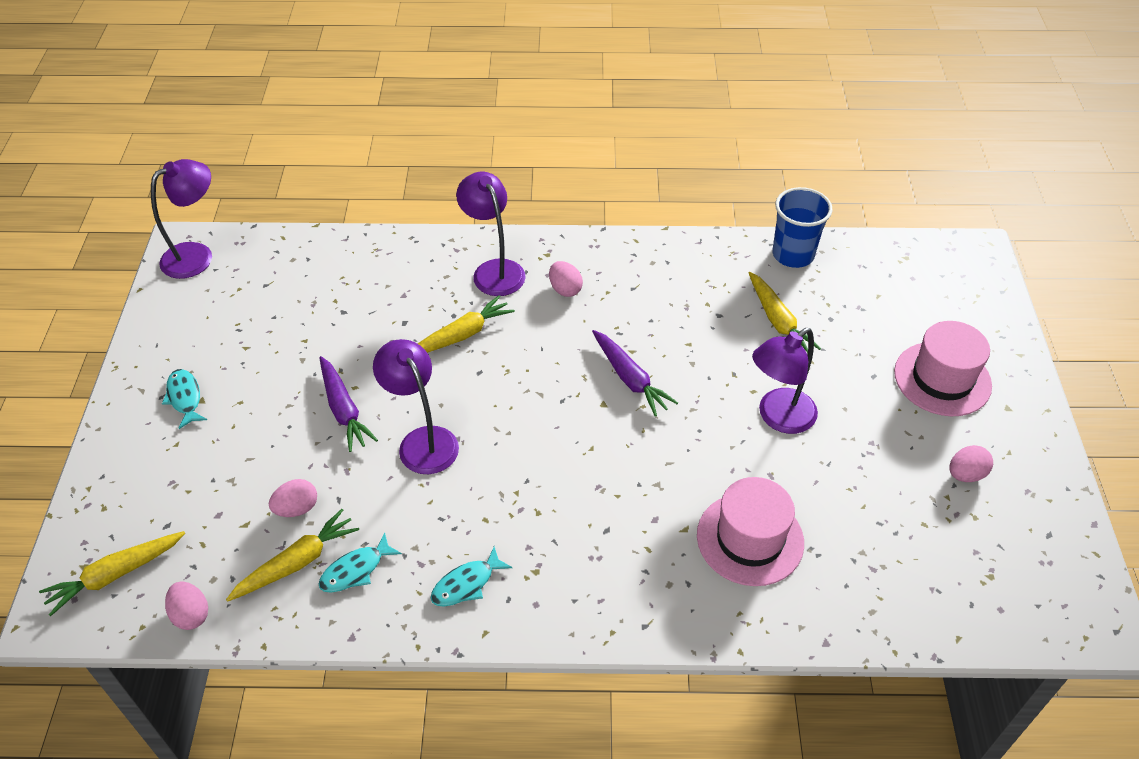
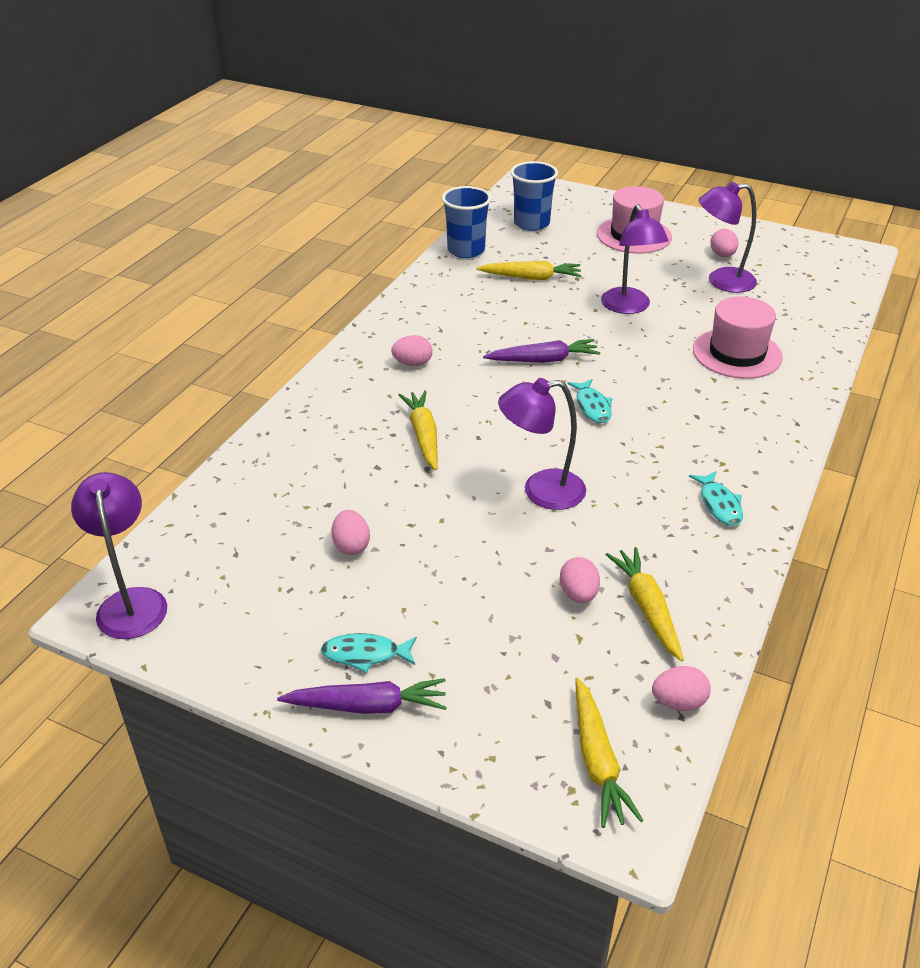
camera: 65 degrees left, 10 degrees down
purple carrot [319,356,378,452] -> purple carrot moved to [277,678,447,714]
turquoise fish [319,532,402,592] -> turquoise fish moved to [567,379,613,423]
purple lamp [456,172,526,296] -> purple lamp moved to [698,182,757,293]
none -> pink egg [331,510,370,555]
none -> blue cup [511,161,558,231]

